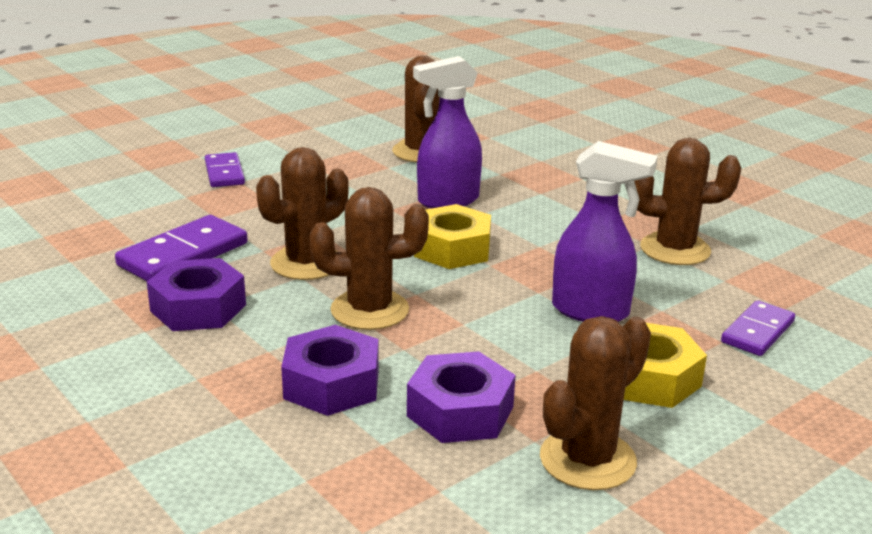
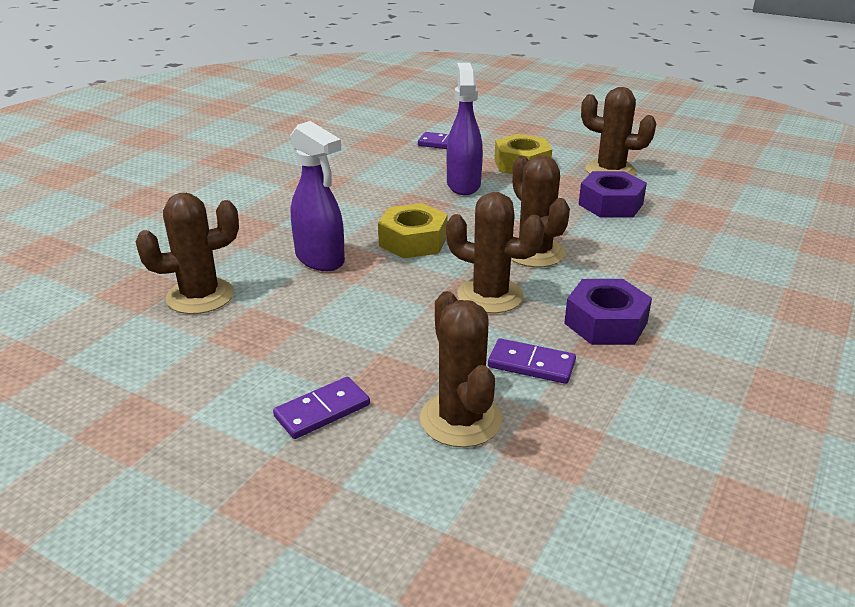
camera: 110 degrees left, 5 degrees up
purple domino [115,215,248,281] -> purple domino [488,338,576,384], size x0.65
purple nut [281,325,379,416] -> none
brown cactus [634,138,741,265] -> brown cactus moved to [420,291,502,447]

